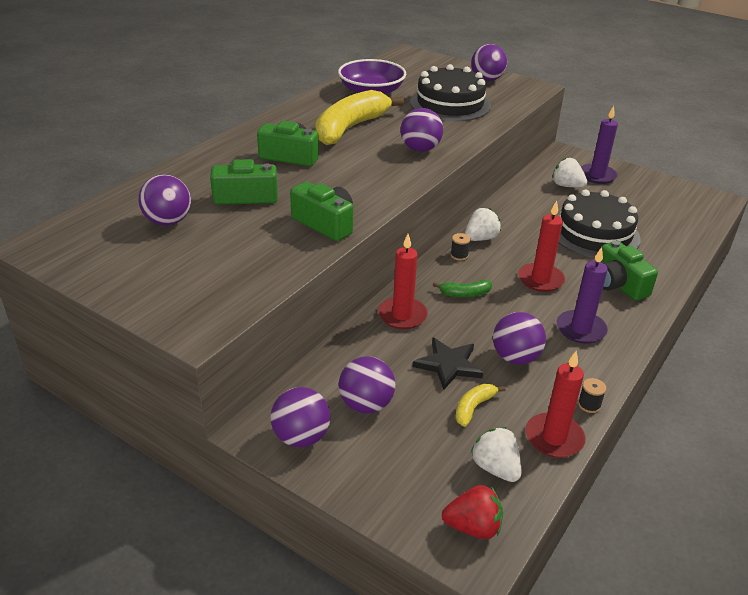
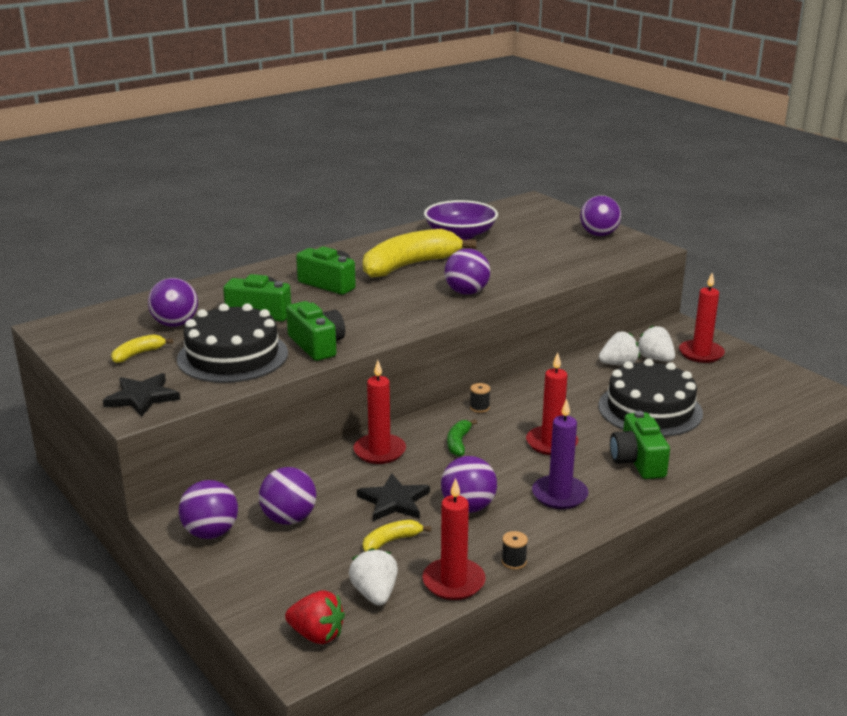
camera: 20 degrees right, 10 degrees down
black cake [410,64,491,121] -> black cake moved to [177,303,288,383]
green banana [433,280,492,297] -> green banana turned 90 degrees clockwise [447,419,477,457]
white strawberry [465,208,501,241] -> white strawberry moved to [599,332,640,365]
purple candle [581,106,618,184] -> red candle [679,273,725,363]
none -> black star [103,373,180,417]
none -> yellow banana [111,334,173,363]

